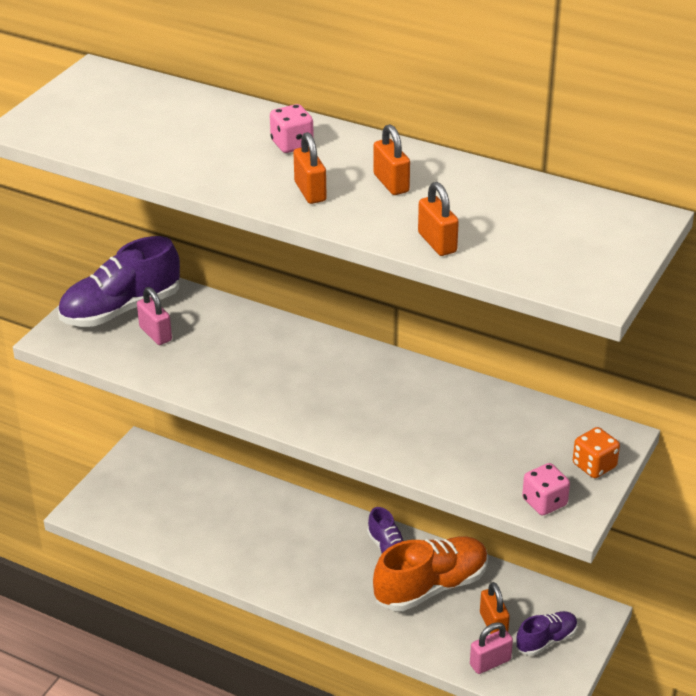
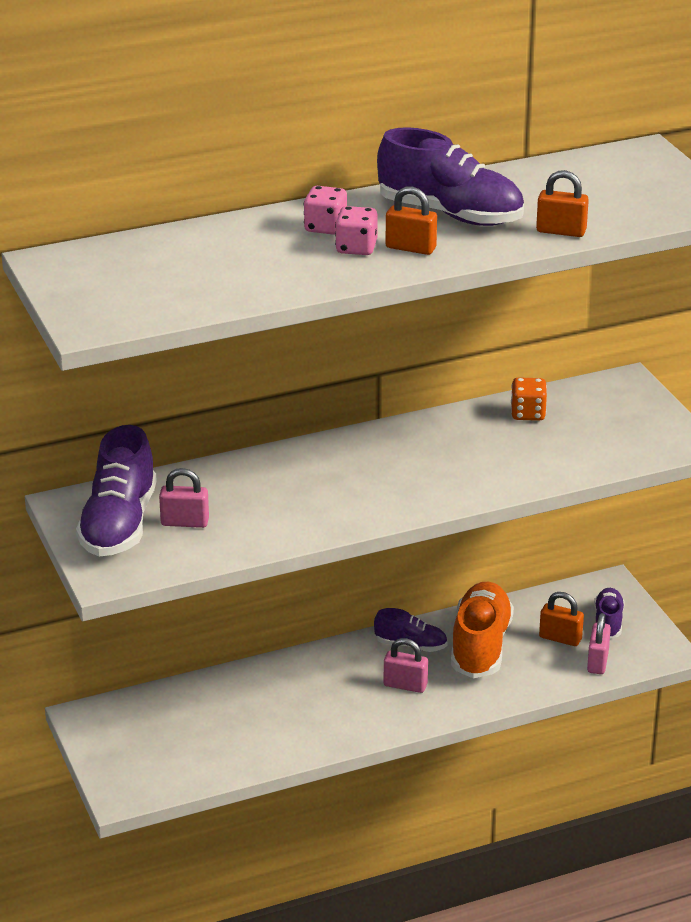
camera: 50 degrees left, 5 degrees down
orange padlock [373,124,410,195] -> purple shoe [377,127,524,226]
pink dice [522,463,570,515] -> pink dice moved to [335,206,378,255]
orange dice [573,427,620,478] -> orange dice moved to [511,377,547,421]
none -> pink padlock [384,638,428,693]

